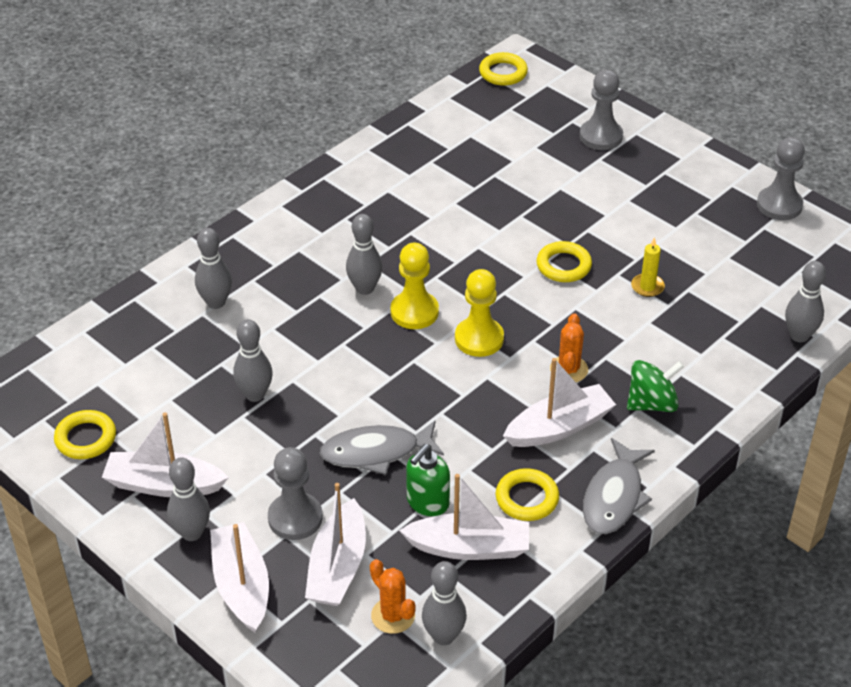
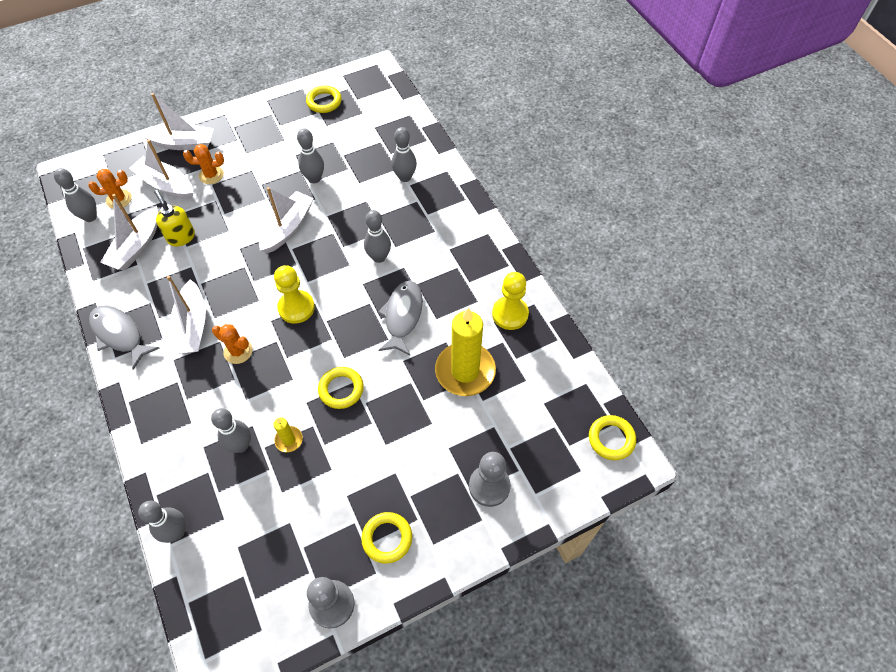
camera: 110 degrees right, 15 degrees up
white boat [102,412,229,497] -> white boat moved to [259,187,314,254]
grey bowling pin [167,457,210,541] -> grey bowling pin moved to [211,408,251,453]
grey pawn [268,447,323,540] -> orange cactus [183,144,224,184]
grey fish [320,421,444,475] -> grey fish moved to [378,281,423,355]
yellow pawn [391,243,439,329] -> yellow pawn moved to [492,272,529,330]
green soap dispenser [406,444,450,516] -> yellow soap dispenser [154,190,195,246]
yellow ring [495,468,559,521] -> yellow ring moved to [361,512,412,564]
green spinning top [627,360,684,412] -> none
none -> yellow candle [435,307,496,396]

